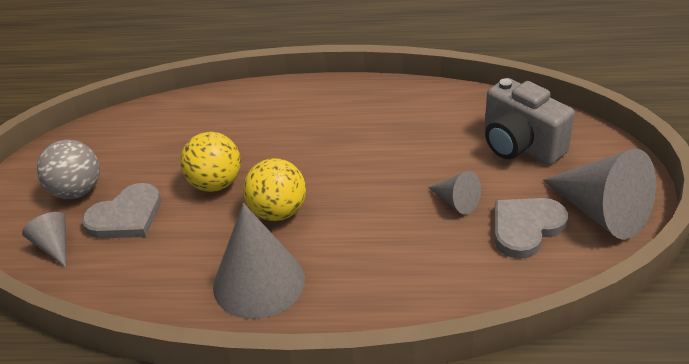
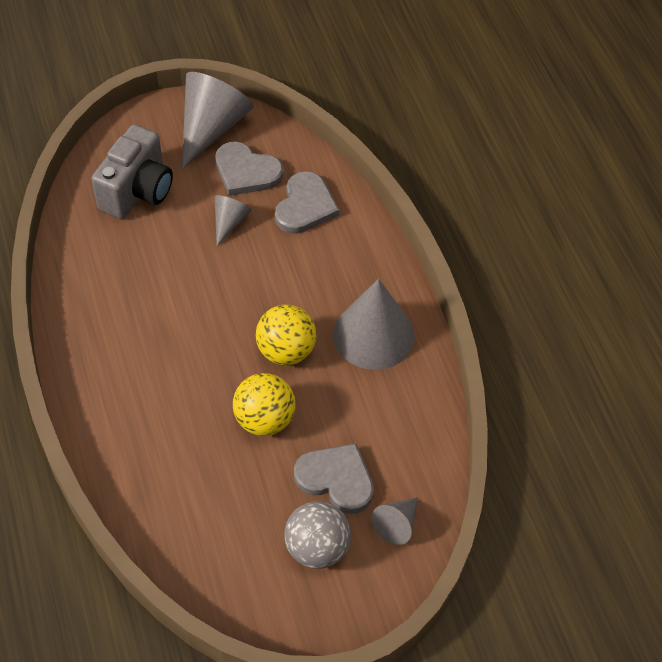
camera: 115 degrees left, 15 degrees up
none -> grey heart [275,171,339,234]

